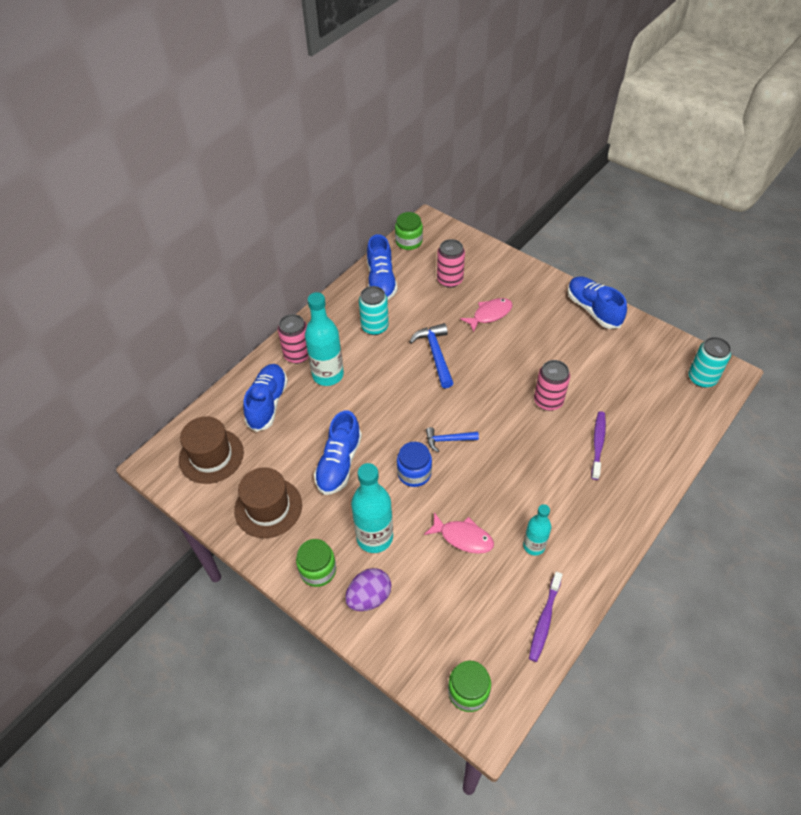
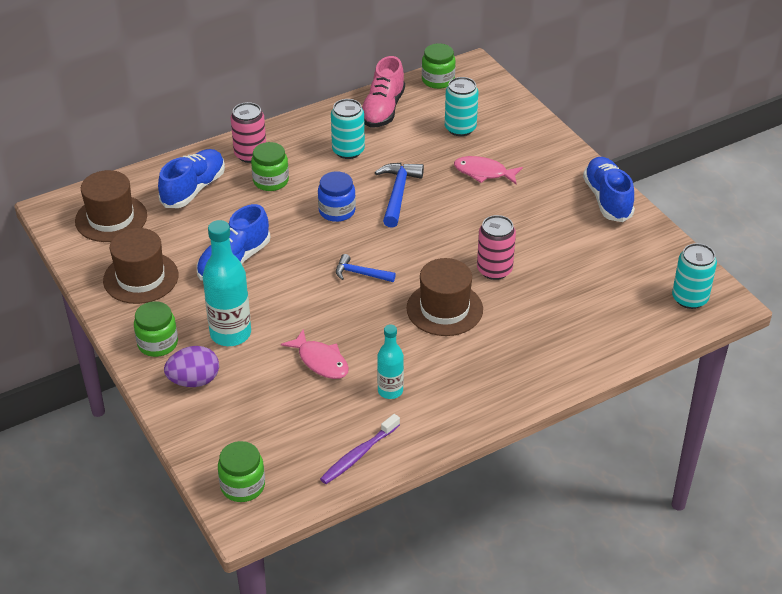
camera: 20 degrees right, 10 degrees down
turquoise bottle [305,292,344,386] -> green jar [251,142,289,191]
blue shoe [367,234,398,300] -> pink shoe [362,56,405,128]
blue jar [397,442,432,487] -> blue jar moved to [318,171,356,222]
pink can [437,239,465,288] -> turquoise can [445,77,478,136]
pink fish [460,298,513,333] -> pink fish turned 150 degrees counterclockwise [454,156,523,184]
purple toothbrush [591,411,606,480] -> none
none -> brown hat [406,258,483,336]

